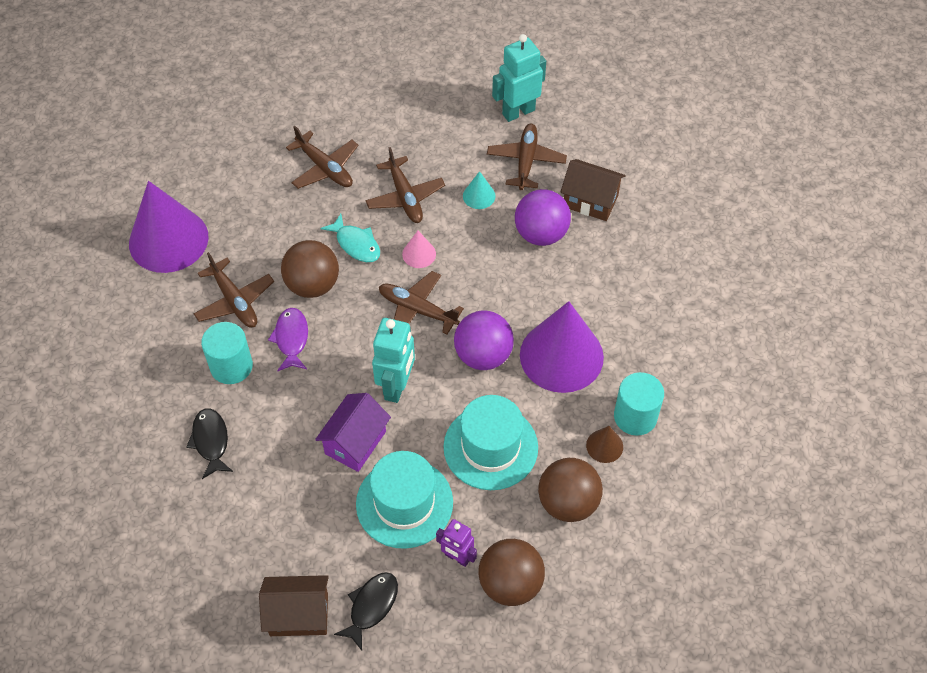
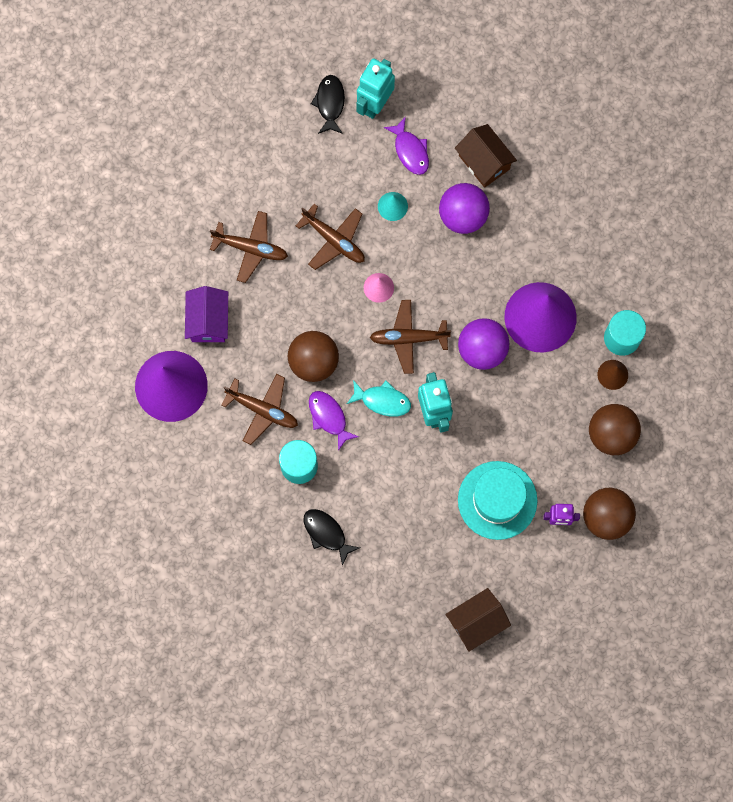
camera: 30 degrees left, 20 degrees up
purple house [315,393,391,472] -> purple house moved to [185,286,228,342]
turquoise fish [321,214,380,262] -> turquoise fish moved to [347,380,411,417]
black fish [334,572,398,651] -> black fish moved to [311,75,345,134]
turquoise hat [444,395,538,490] -> none
brown plane [487,124,567,190] -> purple fish [384,117,429,175]
brown house [560,159,626,221] -> brown house turned 60 degrees clockwise [455,124,517,188]

